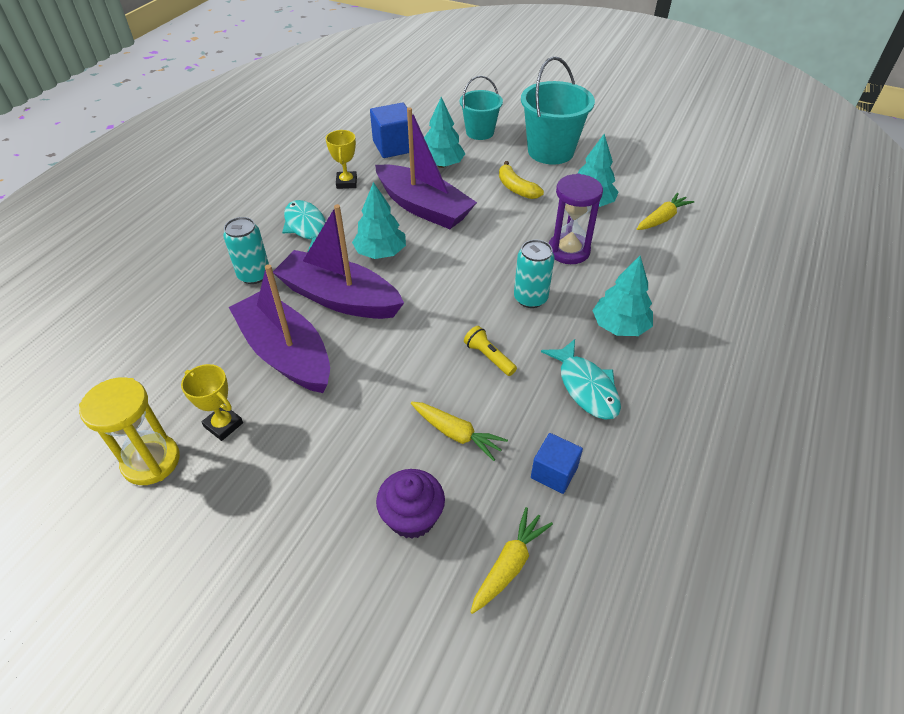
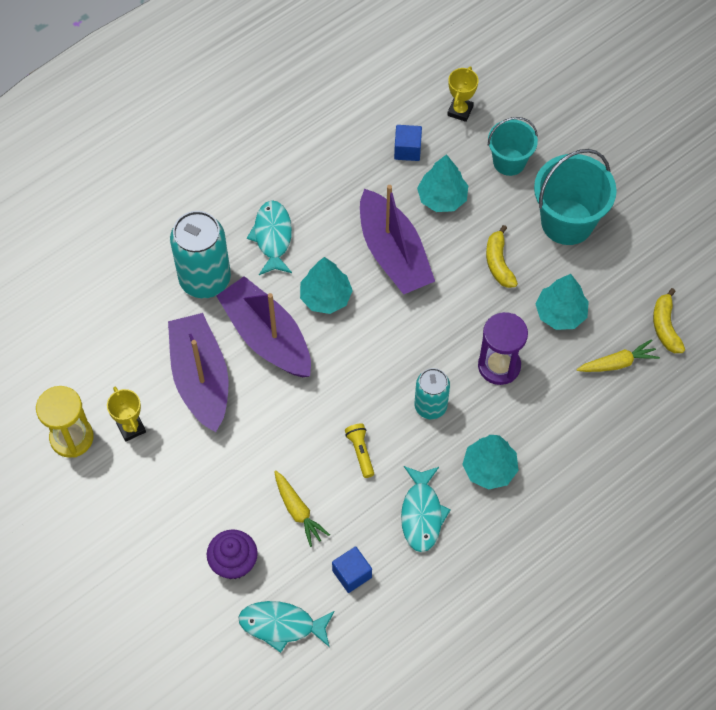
camera: 25 degrees right, 15 degrees up
turquoise can [223,217,269,284] -> turquoise can [170,211,231,298], size x1.65
yellow trophy [326,130,357,189] -> yellow trophy moved to [447,66,478,122]
blue cube [370,103,409,158] -> blue cube [394,125,422,161], size x0.64
yellow carrot [471,507,553,614] -> turquoise fish [238,601,335,653]
none -> yellow banana [653,288,685,353]

